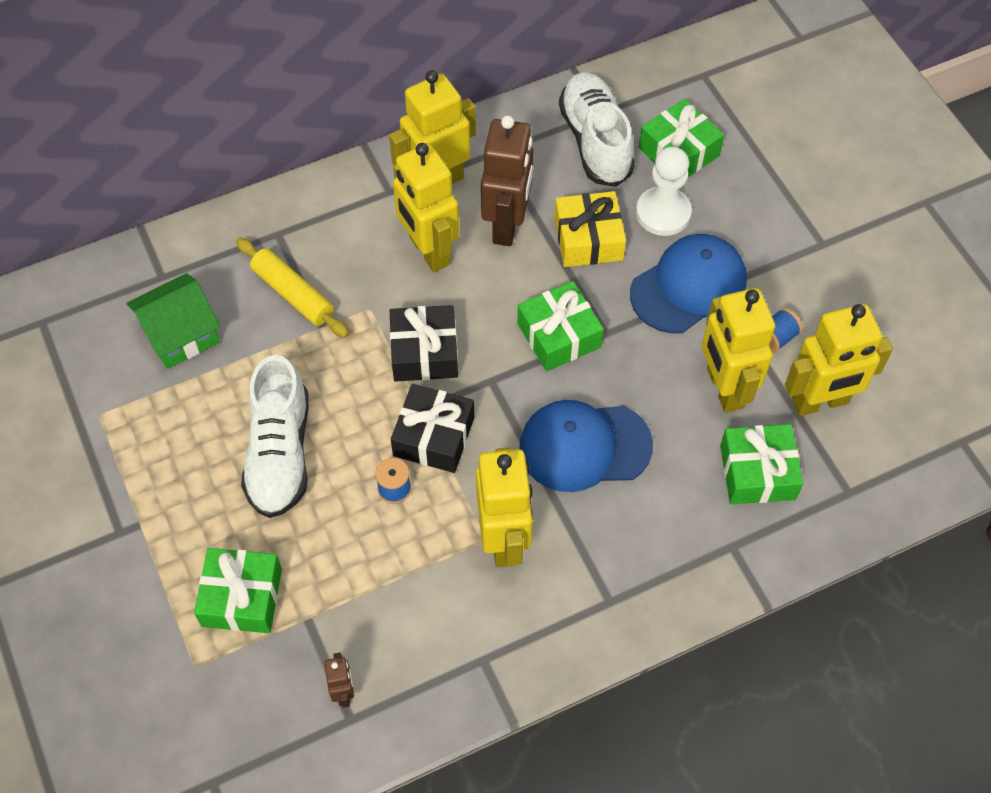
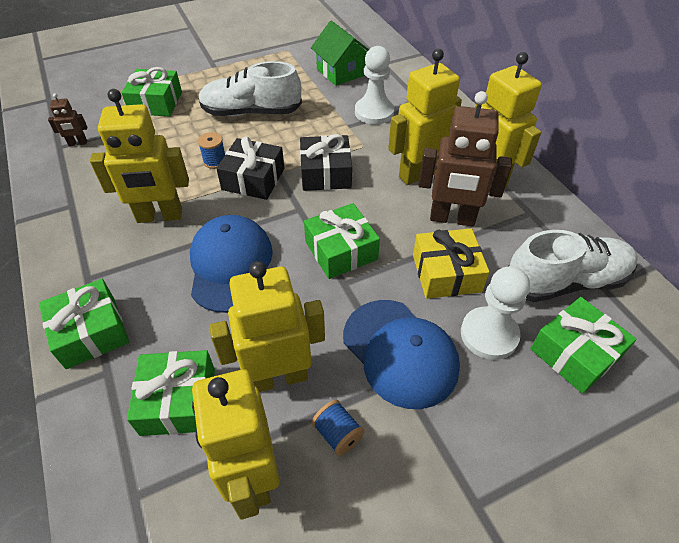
camera: 90 degrees right, 10 degrees down
yellow rolling pin [236,238,349,338] -> white pawn [355,46,394,125]
none -> green gift [39,279,129,369]

